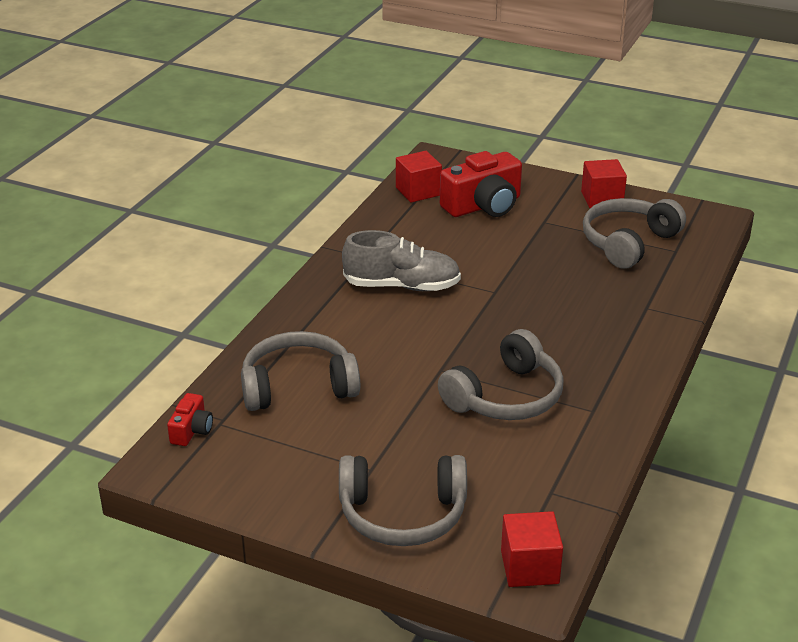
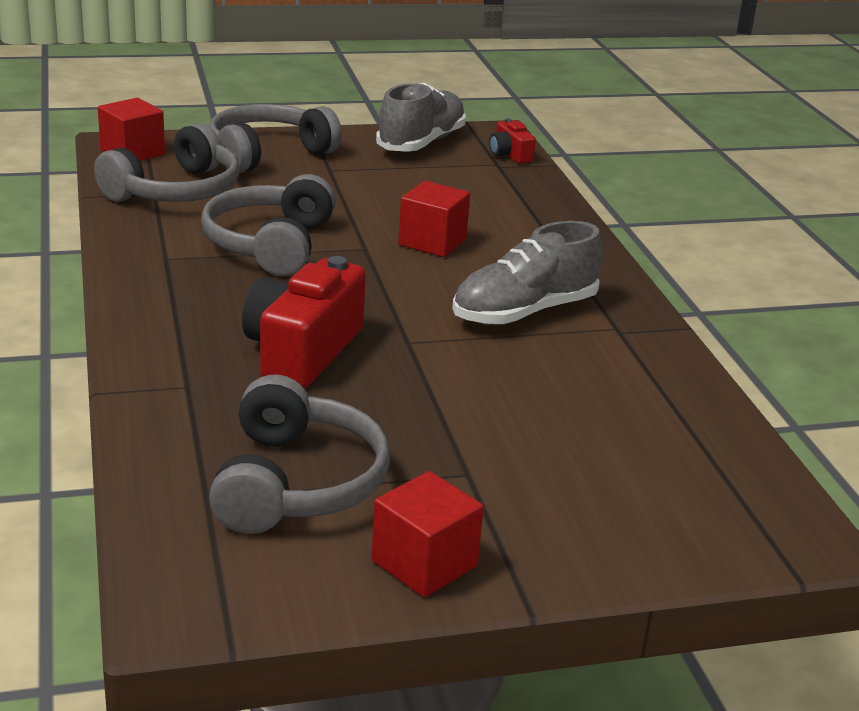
camera: 140 degrees right, 5 degrees down
grey headphones [241,331,360,411] -> grey headphones moved to [94,123,240,202]
red cube [396,151,442,203] -> red cube moved to [398,181,470,257]
red camera [440,151,522,217] -> red camera moved to [242,256,366,388]
none -> grey shoe [376,83,466,152]

